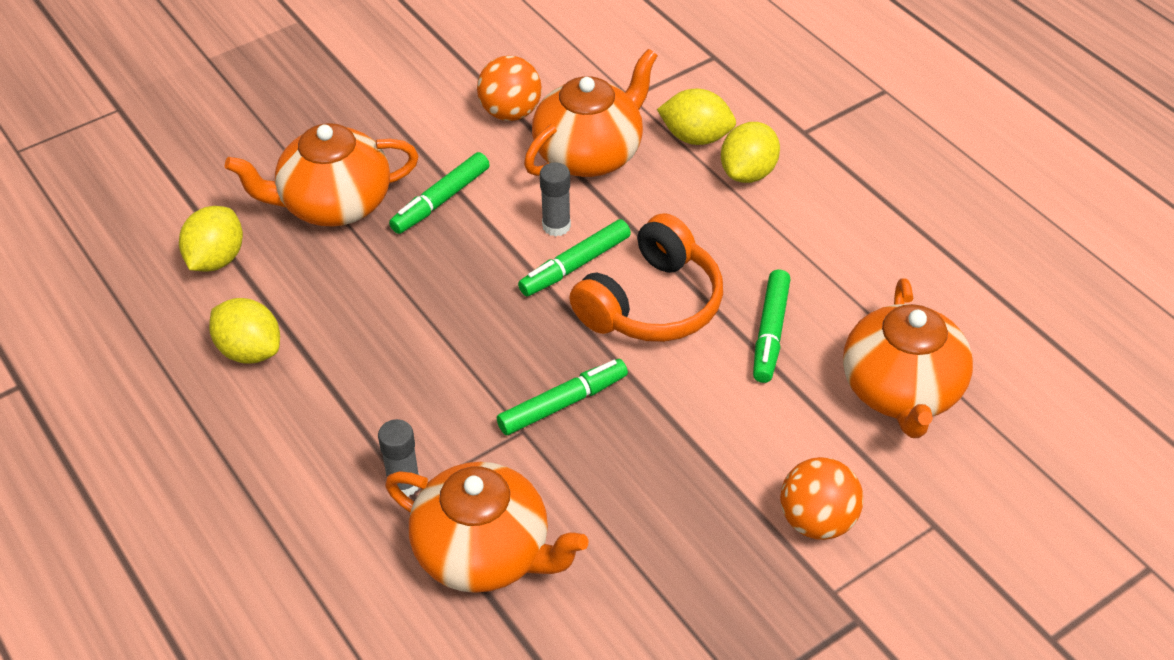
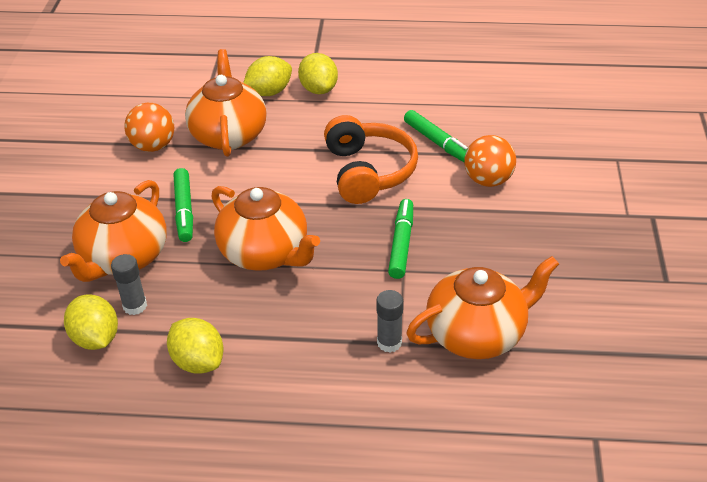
camera: 50 degrees left, 5 degrees down
yellow lemon [209,298,280,364] -> yellow lemon turned 60 degrees clockwise [167,318,223,374]
green marker [518,219,631,296] -> none
grey glue stick [540,162,571,236] -> grey glue stick moved to [111,254,147,315]
orange ball [780,457,863,540] -> orange ball moved to [464,135,516,187]
orange teapot [843,278,973,438] -> orange teapot moved to [211,186,320,271]

